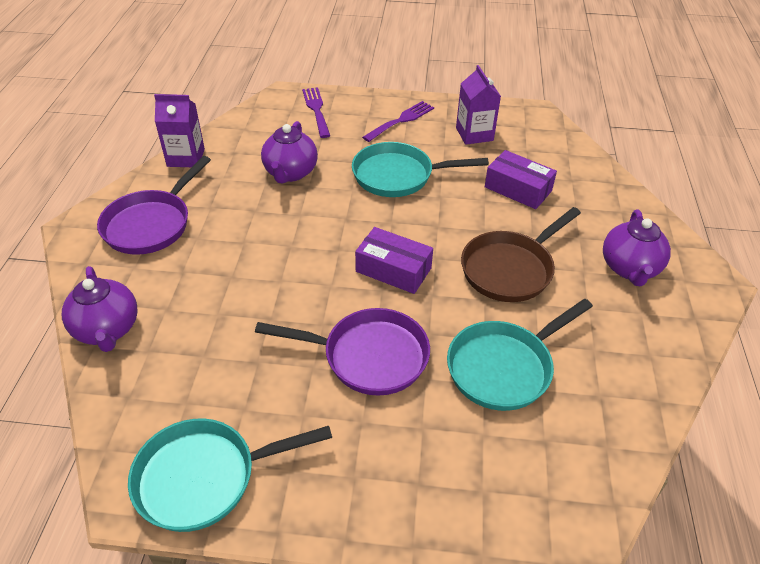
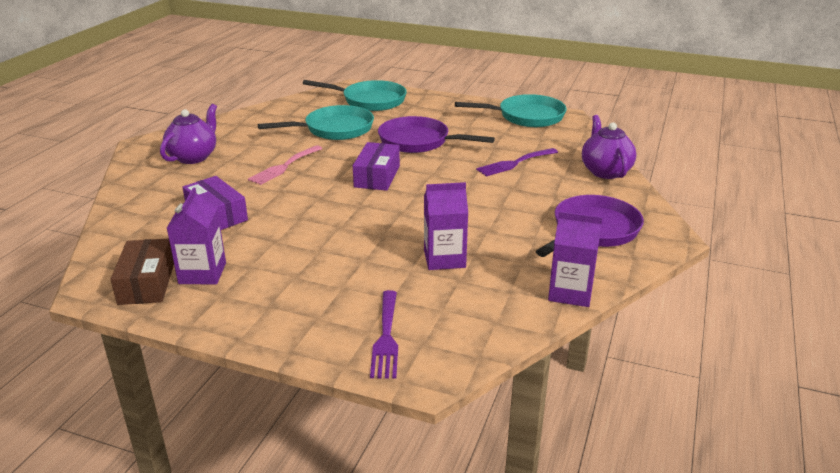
camera: 165 degrees left, 15 degrees down
purple teapot [261,121,318,184] -> purple carton [424,182,468,270]
turquoise pan [352,142,489,197] -> turquoise pan moved to [303,80,407,111]
purple box [355,227,433,294] -> purple box turned 60 degrees clockwise [353,142,400,191]
purple fork [362,101,434,142] -> purple fork moved to [476,148,558,176]
brown pan [461,207,581,302] -> pink fork [248,145,323,185]
none -> brown box [110,238,174,305]

